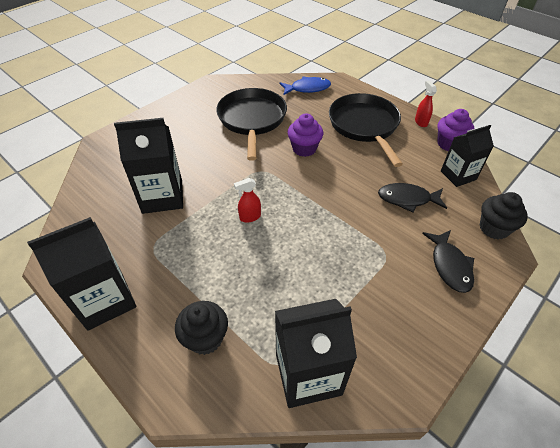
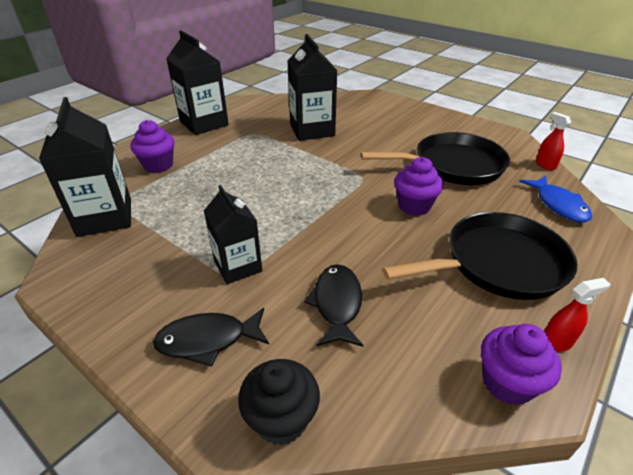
camera: 85 degrees right, 10 degrees down
black cupcake [175,301,228,355] -> purple cupcake [130,120,175,173]
red spray bottle [234,178,261,223] -> red spray bottle moved to [536,112,571,170]
black carton [441,125,494,187] -> black carton moved to [204,185,262,284]

